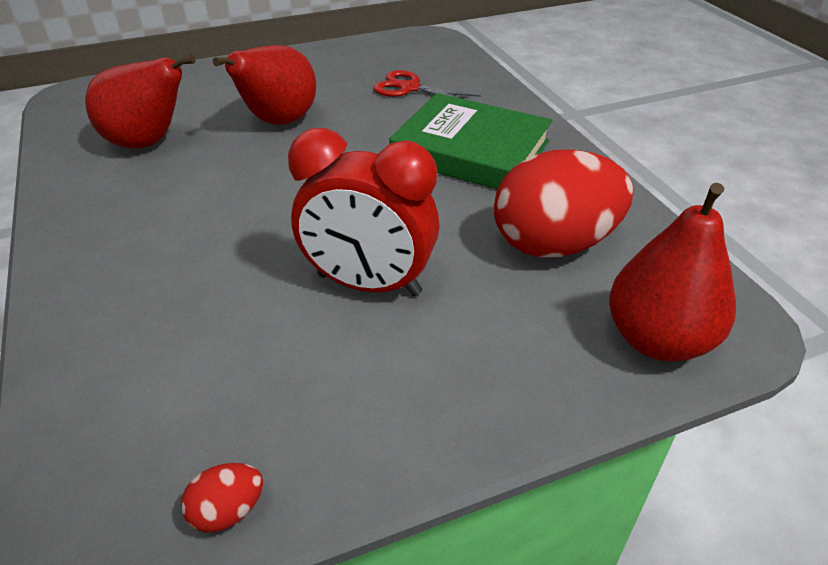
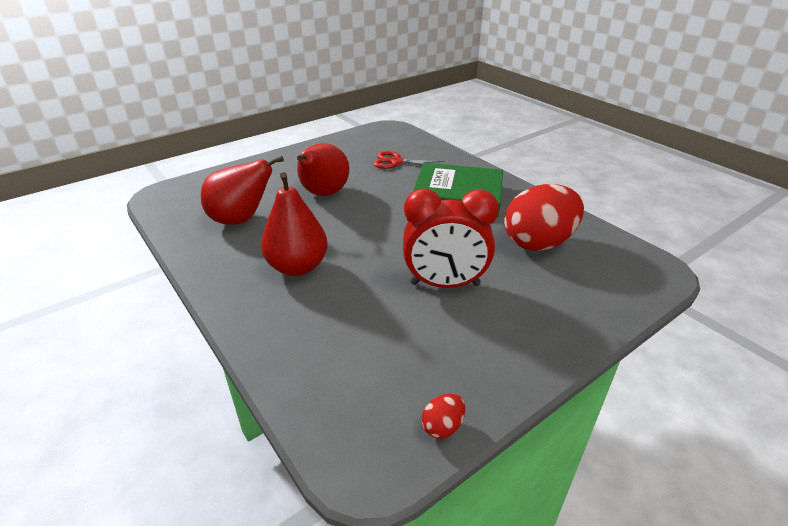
camera: 15 degrees left, 5 degrees down
red pear [609,183,736,362] -> red pear moved to [261,172,328,276]

